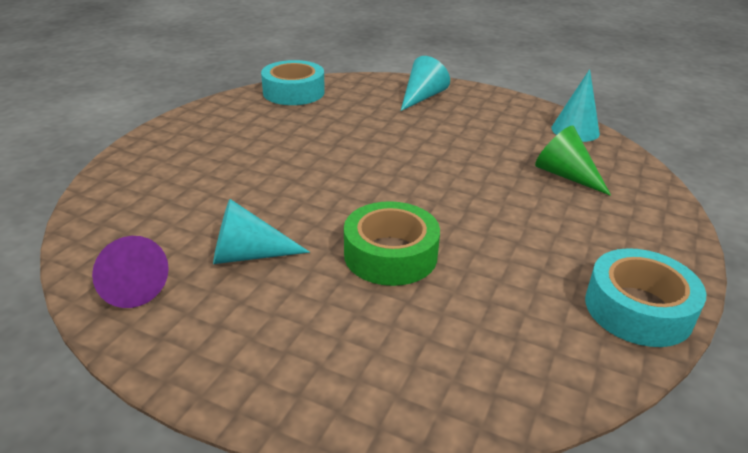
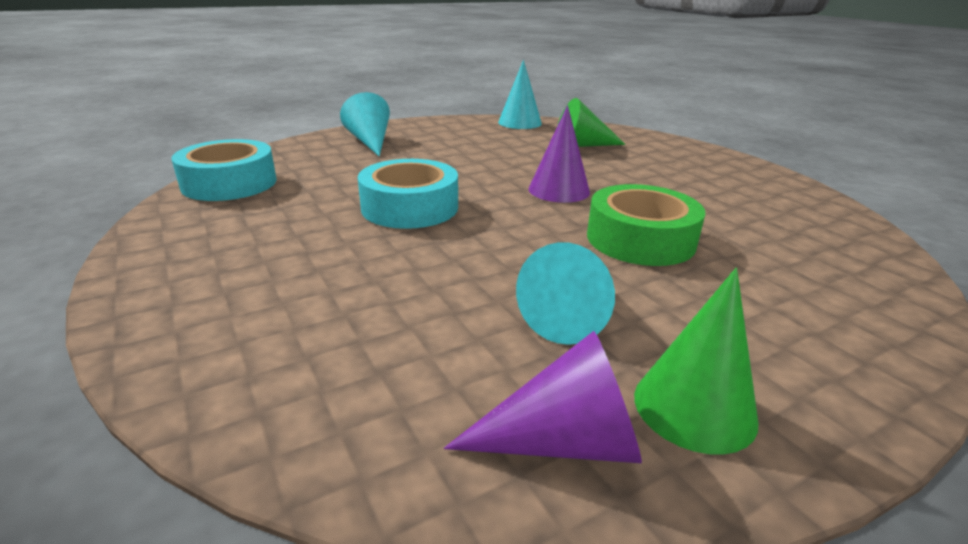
camera: 55 degrees left, 5 degrees down
turquoise tape [585,248,706,347] -> turquoise tape moved to [358,159,458,229]
none -> purple cone [529,105,590,203]
none -> green cone [634,268,758,455]

